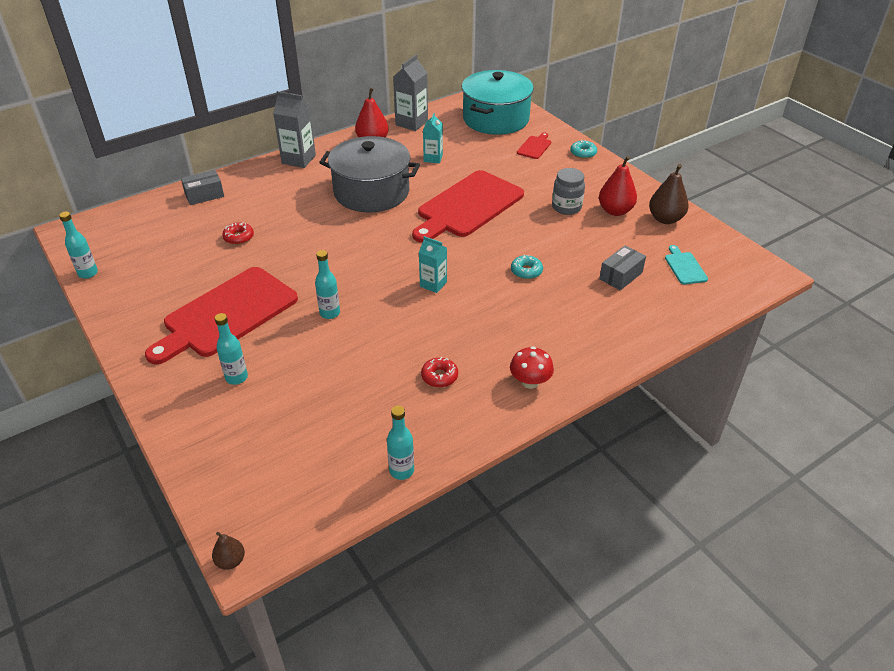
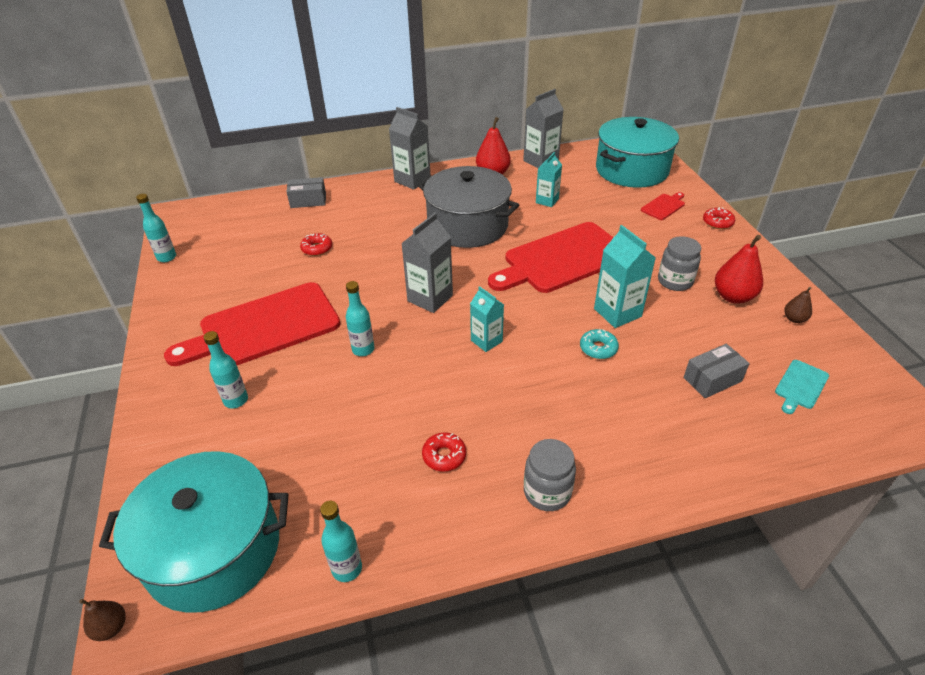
camera: 20 degrees right, 0 degrees up
red mushroom [510,346,554,389] -> grey jar [524,439,576,511]
turquoise donut [570,140,597,159] -> red donut [703,207,735,229]
brown pear [649,164,689,224] -> brown pear [784,287,812,323], size x0.54
turquoise cutting board [665,245,708,285] -> turquoise cutting board turned 150 degrees counterclockwise [775,360,829,414]
none -> turquoise pot [99,451,289,613]
none -> grey carton [401,213,453,313]
none -> turquoise carton [594,225,656,328]

